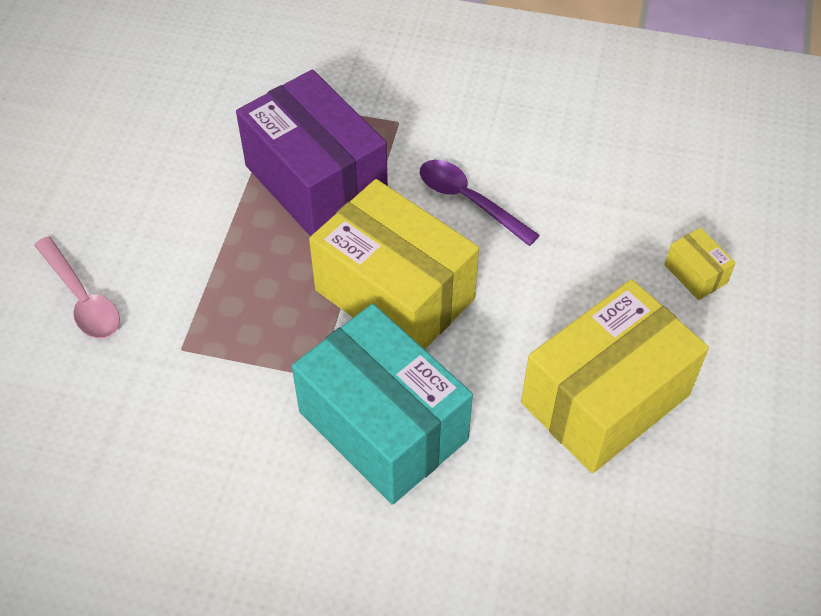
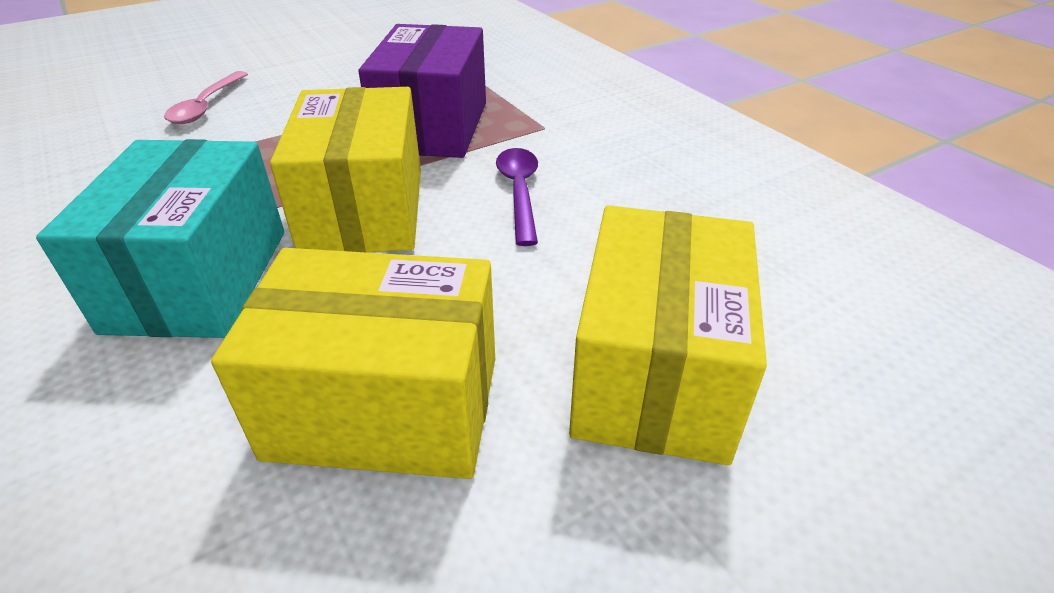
camera: 45 degrees right, 15 degrees down
yellow box [665,228,736,300] -> yellow box [569,205,767,465], size x2.46

